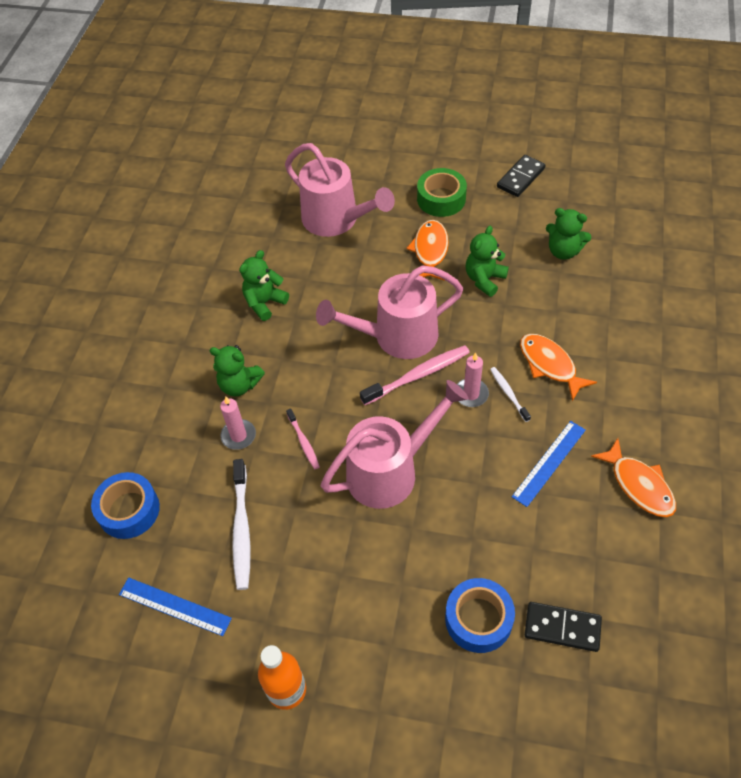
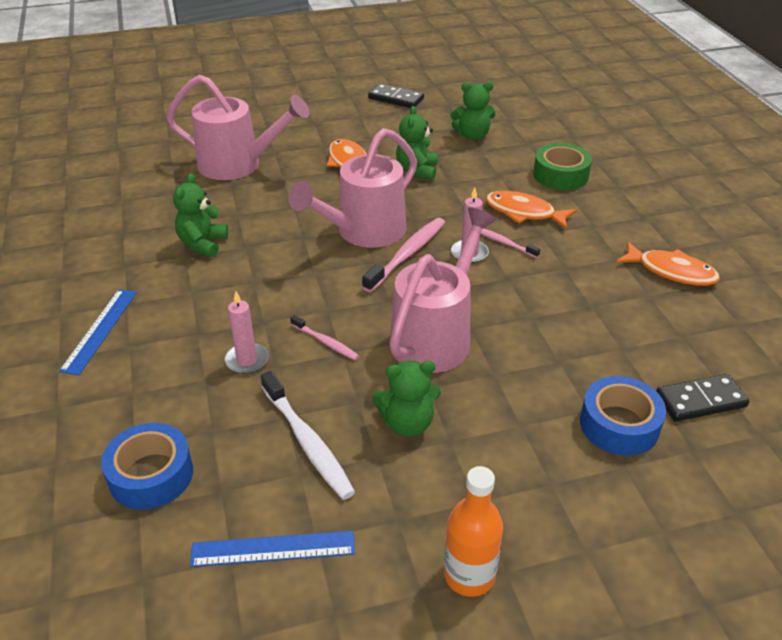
camera: 30 degrees left, 15 degrees down
green teddy bear [209,345,265,397] -> green teddy bear moved to [372,360,441,436]
green tape [417,168,467,217] -> green tape moved to [533,143,592,190]
white toothbrush [490,367,531,422] -> pink toothbrush [481,228,540,258]
black domino [497,155,546,197] -> black domino turned 75 degrees counterclockwise [368,83,424,108]
blue ruler [512,421,586,507] -> blue ruler moved to [59,289,137,375]

